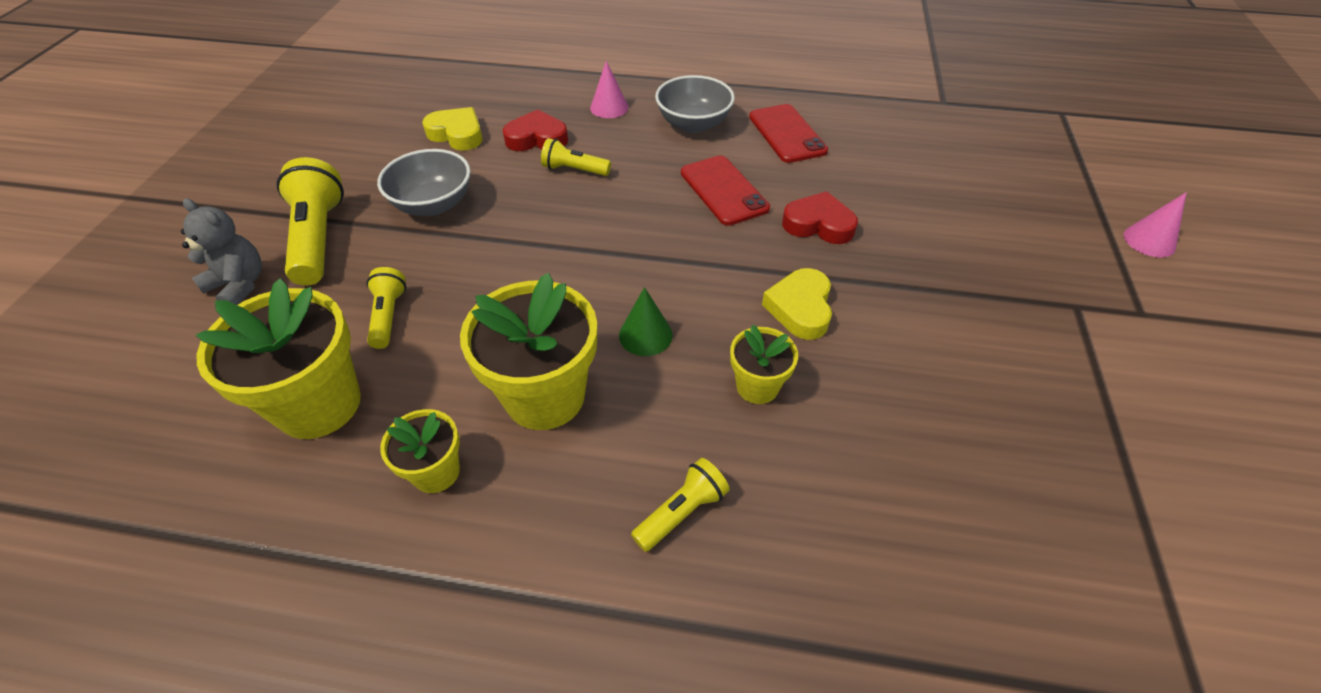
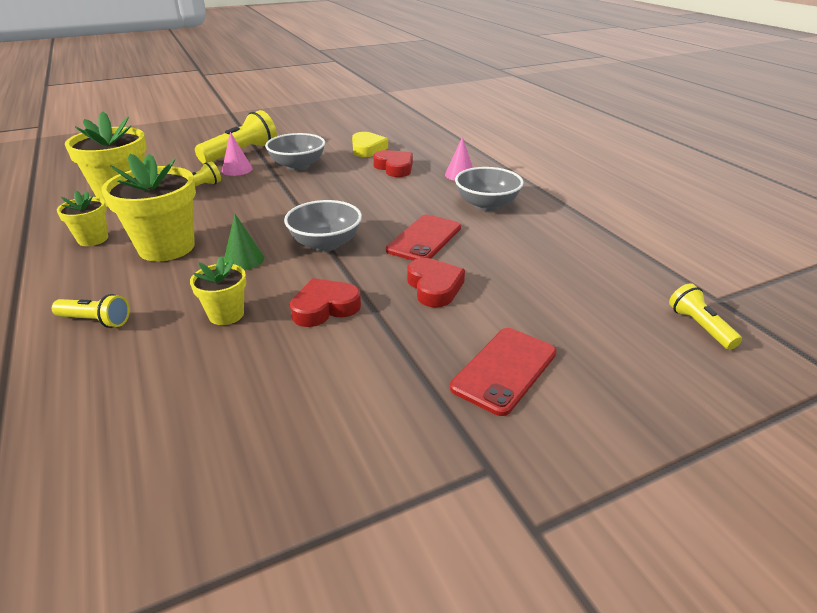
camera: 55 degrees right, 15 degrees down
grey teddy bear [181,198,262,305] -> none
yellow flashlight [541,138,611,176] -> yellow flashlight moved to [669,283,742,350]
red phone [749,104,828,163] -> red phone moved to [450,328,557,416]
yellow heart [762,268,832,340] -> red heart [290,278,361,327]
pink cone [1124,192,1187,257] -> pink cone moved to [222,132,253,176]
none -> grey bowl [284,200,362,251]

